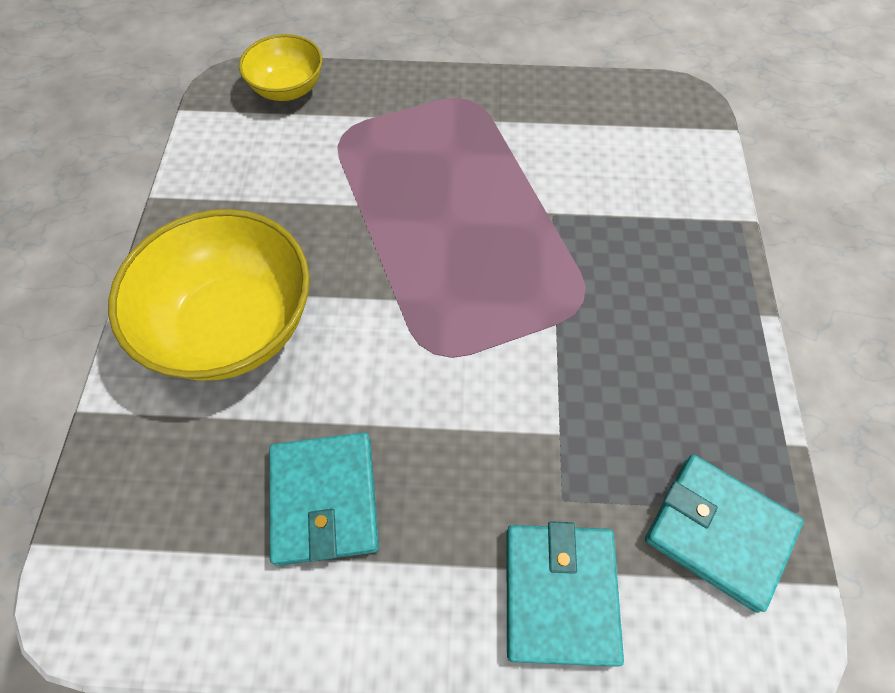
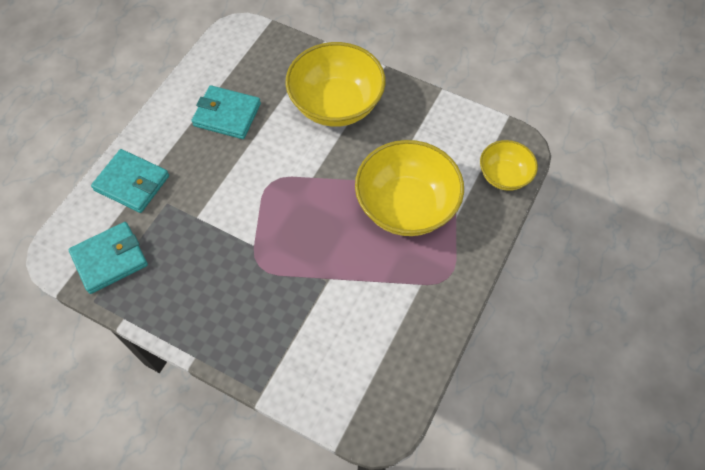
camera: 115 degrees right, 0 degrees up
none -> yellow bowl [355,140,464,236]

